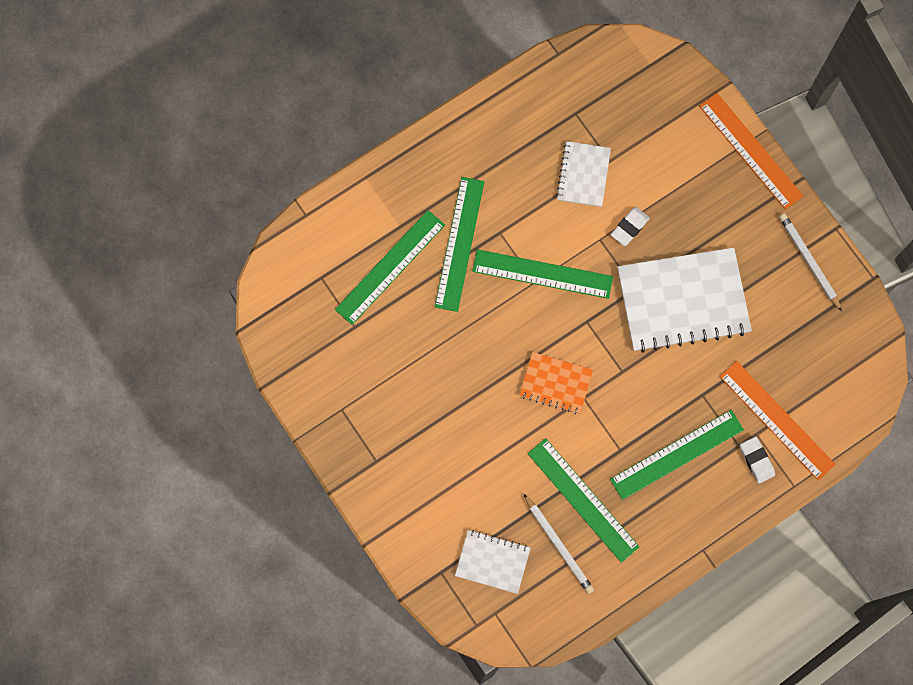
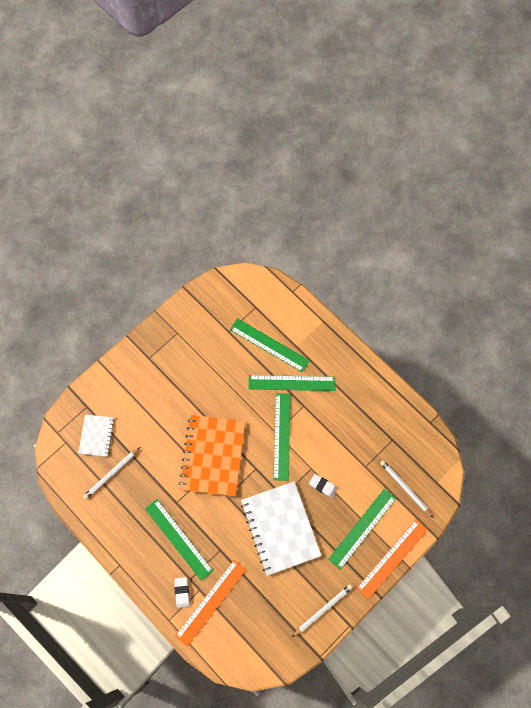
camera: 80 degrees right, 5 degrees down
orange notebook [519,352,593,414] -> orange notebook [178,415,245,496], size x1.89
green ruler [528,438,639,563] -> green ruler moved to [328,489,396,570]
white notebook [556,141,611,207] -> none
white eraser [740,437,775,484] -> white eraser turned 60 degrees counterclockwise [174,577,190,608]
none -> white pencil [380,460,433,517]

